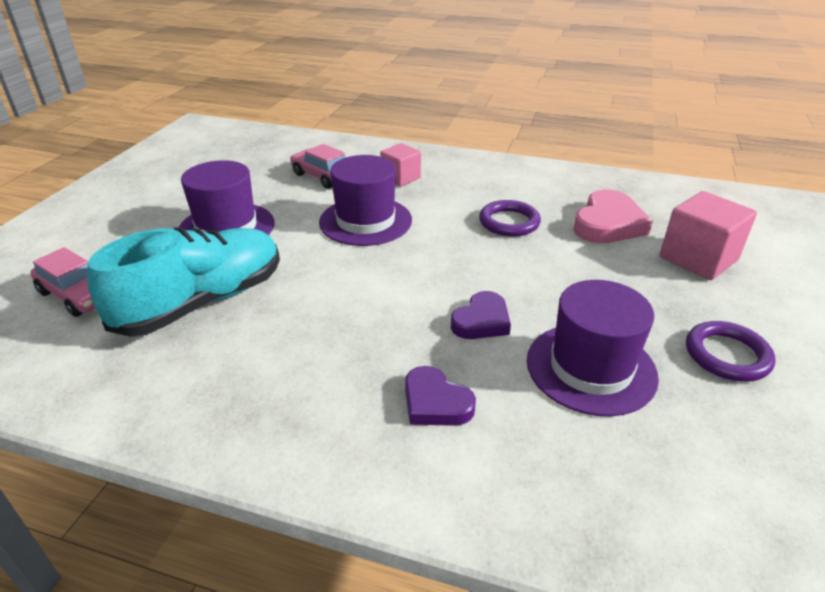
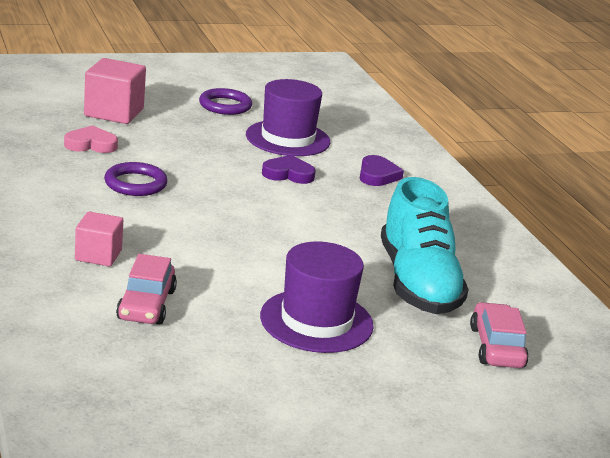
camera: 130 degrees left, 10 degrees down
turquoise shoe [87,227,280,337] -> turquoise shoe turned 105 degrees counterclockwise [381,177,469,314]
purple hat [319,155,412,246] -> none
pink heart [573,189,653,243] -> pink heart [64,125,118,153], size x0.65

